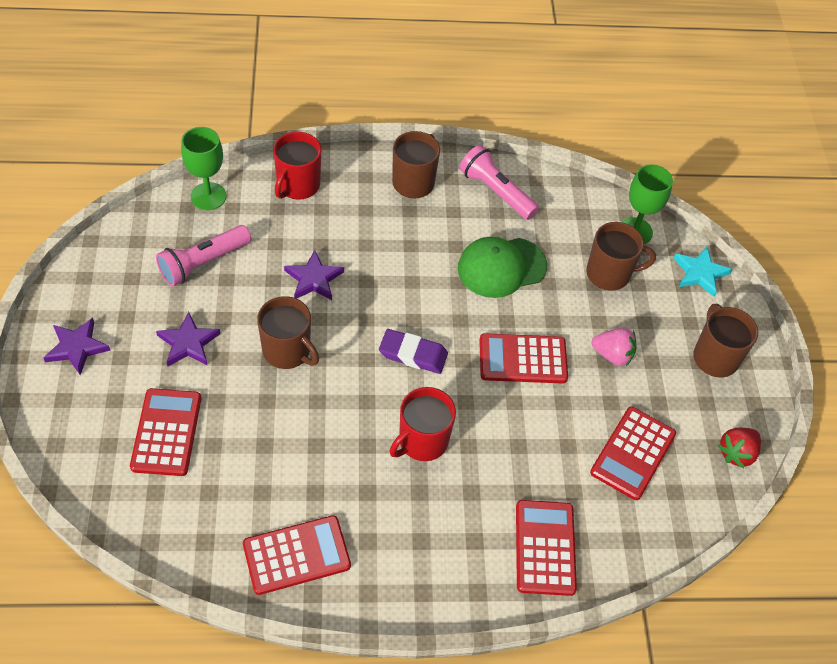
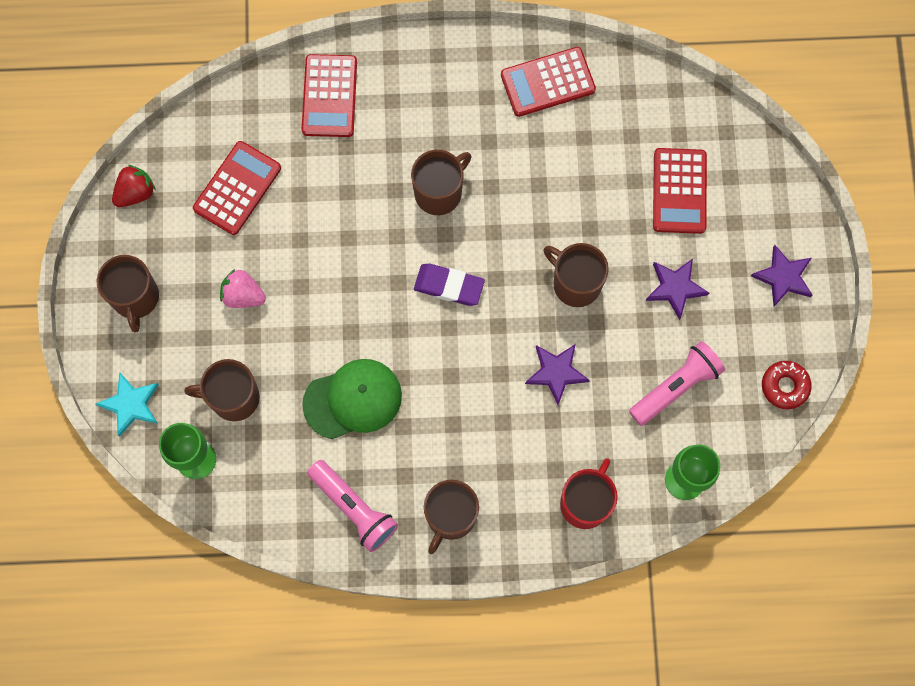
camera: 175 degrees left, 20 degrees up
red mug [389,387,456,461] -> brown mug [411,150,471,215]
red calculator [479,333,568,383] -> none
none -> red donut [762,361,812,409]

